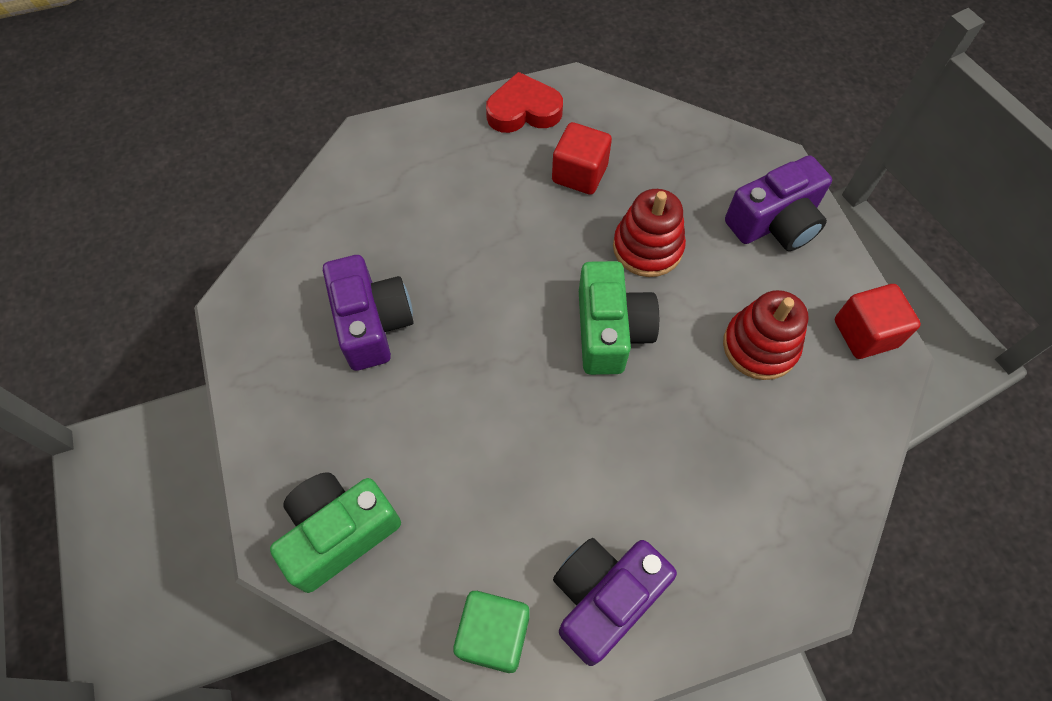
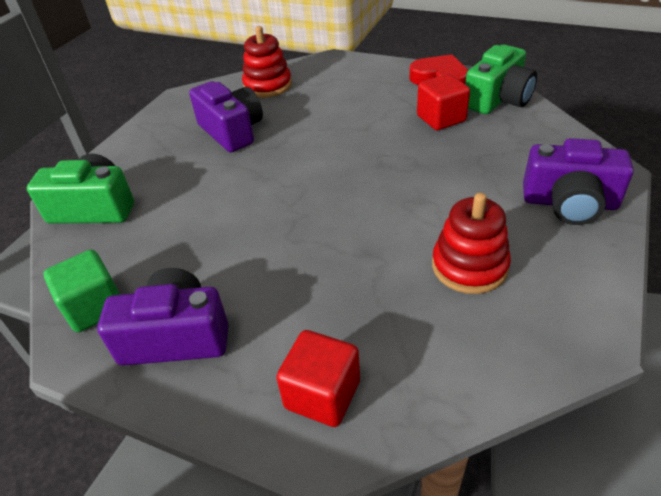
camera: 45 degrees right, 20 degrees down
purple camera [323,255,414,371] -> purple camera turned 60 degrees counterclockwise [189,81,263,152]
green camera [579,261,659,375] -> green camera moved to [465,45,537,114]
red stacking toy [613,189,686,277] -> red stacking toy moved to [242,26,292,98]
red cube [835,284,921,359] -> red cube moved to [276,330,360,427]

